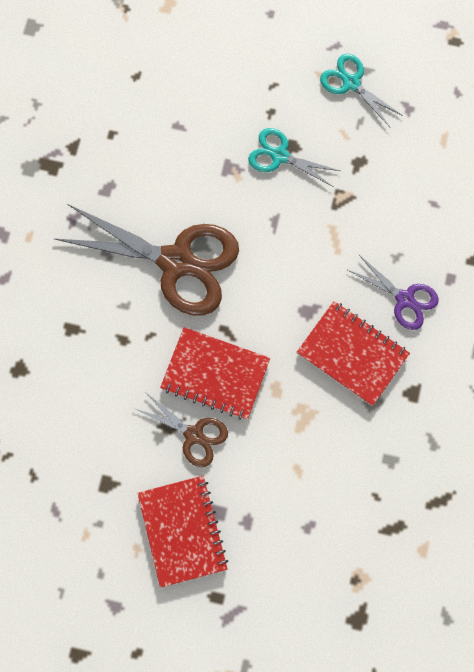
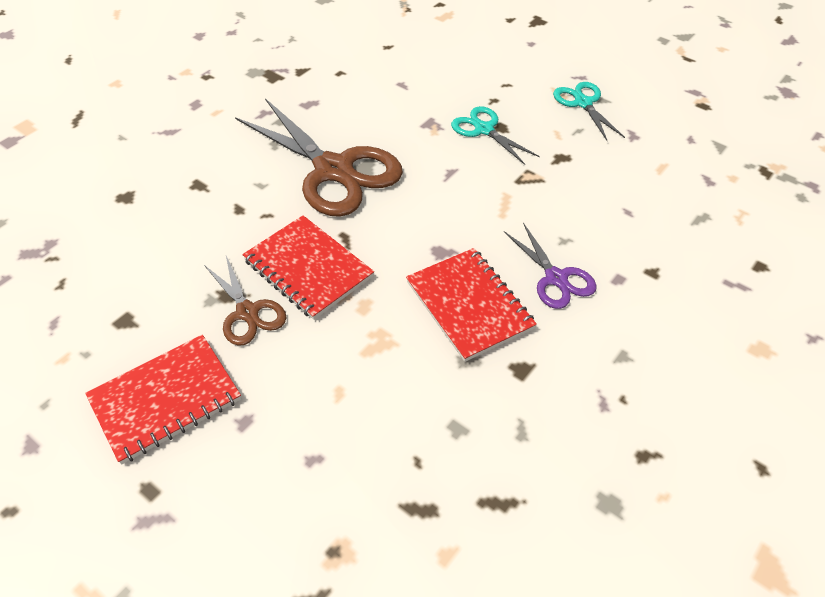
camera: 25 degrees right, 25 degrees down
red notebook [137,476,228,588] -> red notebook turned 45 degrees clockwise [85,334,241,464]

